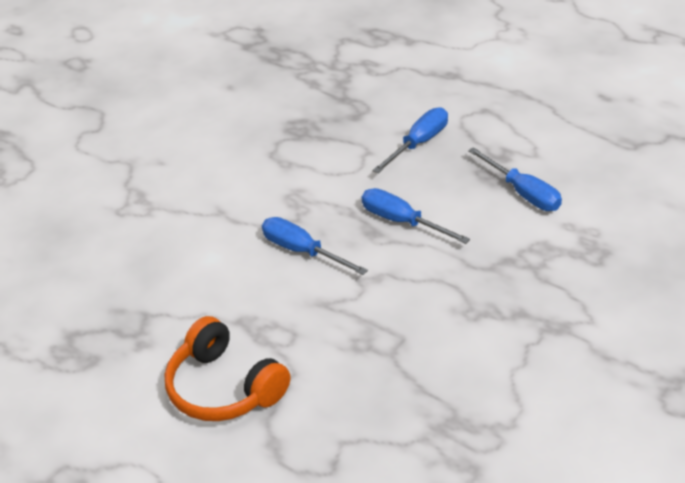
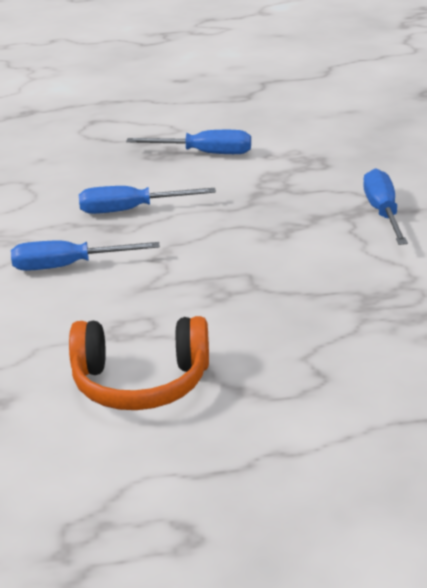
camera: 45 degrees left, 10 degrees down
blue screwdriver [373,107,448,173] -> blue screwdriver moved to [363,168,408,245]

